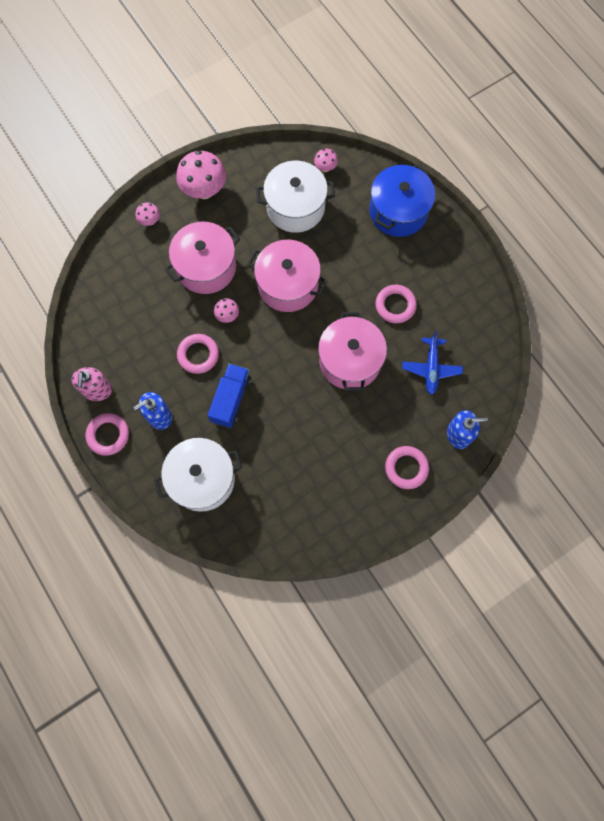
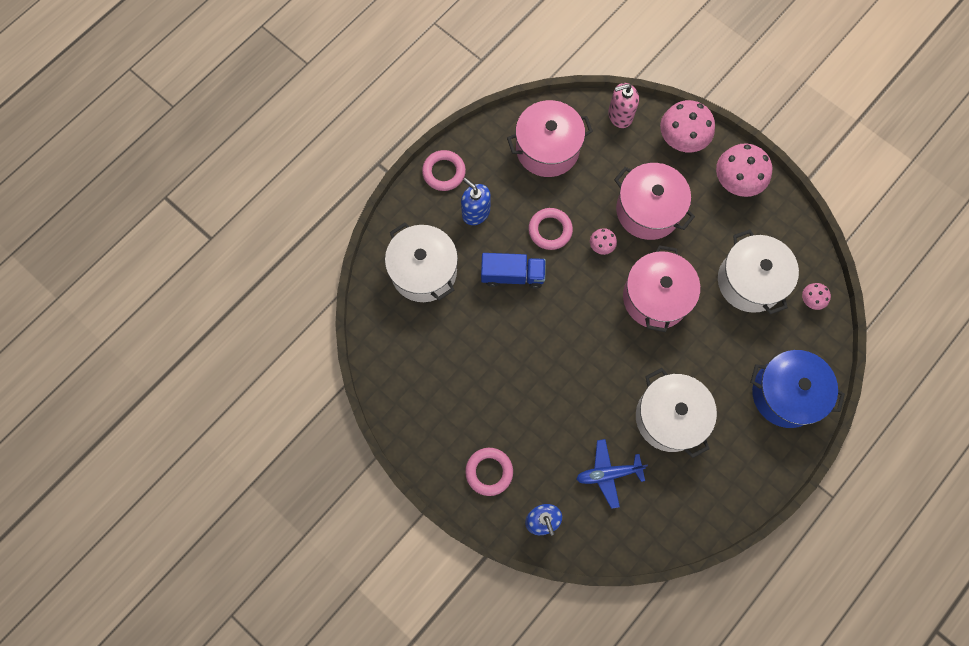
camera: 75 degrees right, 0 degrees up
pink soap dispenser [72,367,112,401] -> pink soap dispenser moved to [608,83,639,128]
pink mushroom [135,202,160,226] -> pink mushroom [660,100,715,153], size x2.04
pink pot [318,312,387,391] -> pink pot moved to [507,100,593,177]
pink ring [375,285,417,323] -> white pot [636,368,717,458]

